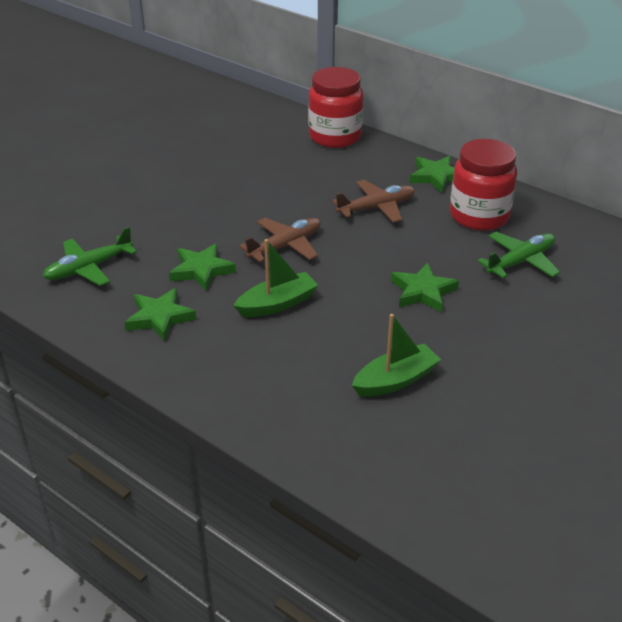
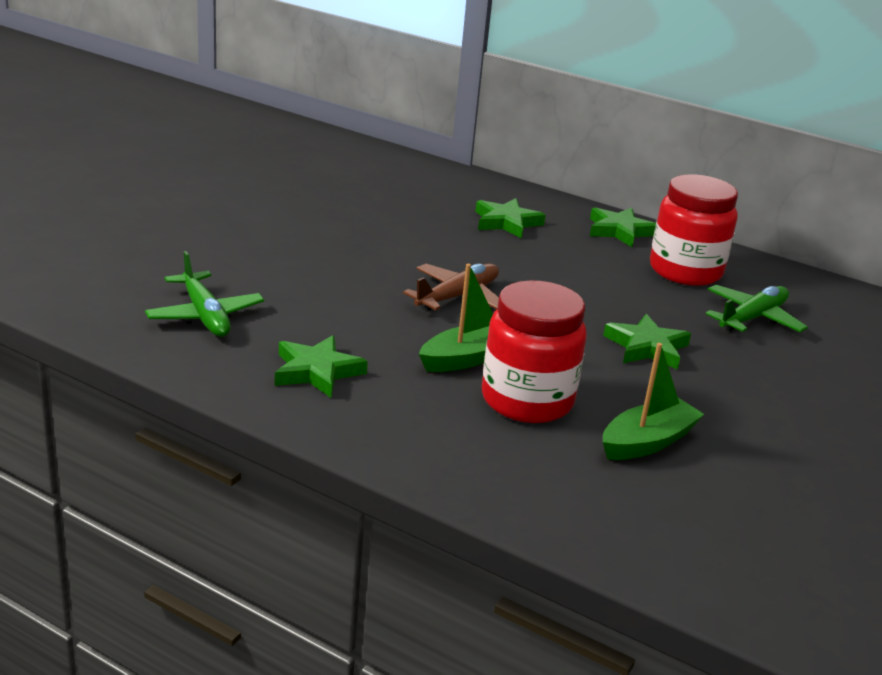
camera: 10 degrees left, 10 degrees down
green plane [42,227,137,286] -> green plane turned 75 degrees counterclockwise [145,251,264,337]
green star [169,243,236,291] -> green star moved to [475,198,545,239]
red jar [308,67,363,148] -> red jar moved to [482,280,587,423]
brown plane [332,180,415,223] -> none

